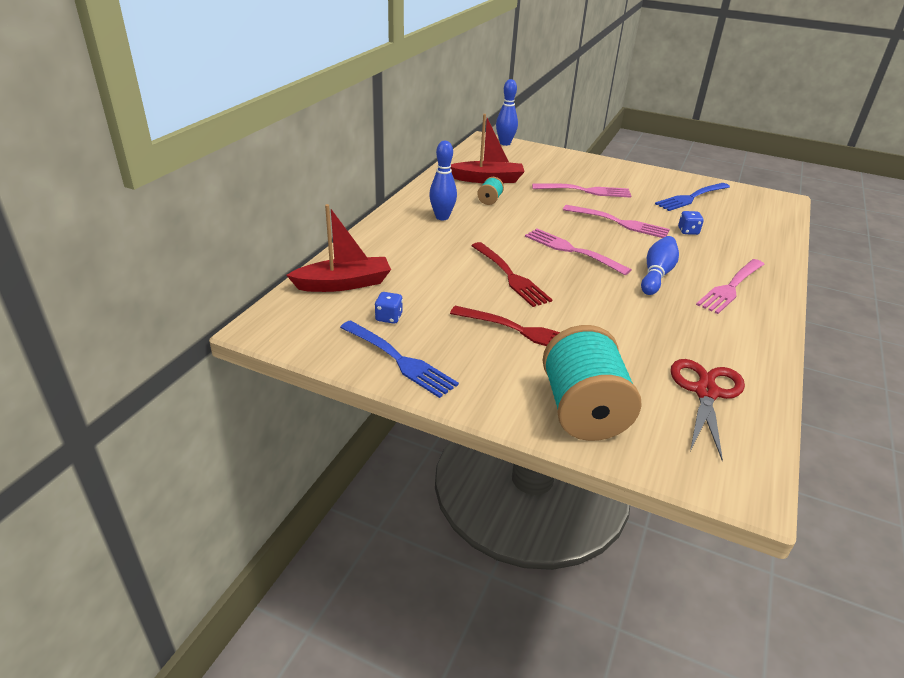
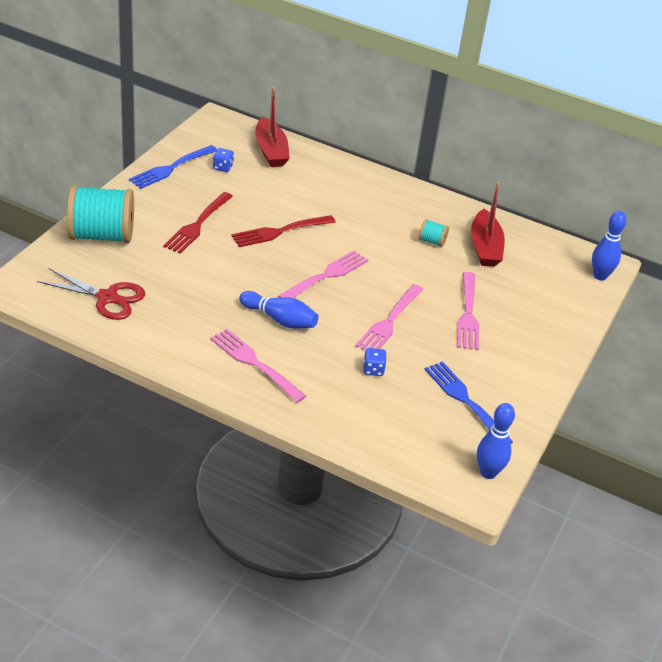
camera: 90 degrees right, 5 degrees up
blue bowling pin [429,141,457,220] -> blue bowling pin moved to [477,403,515,479]

